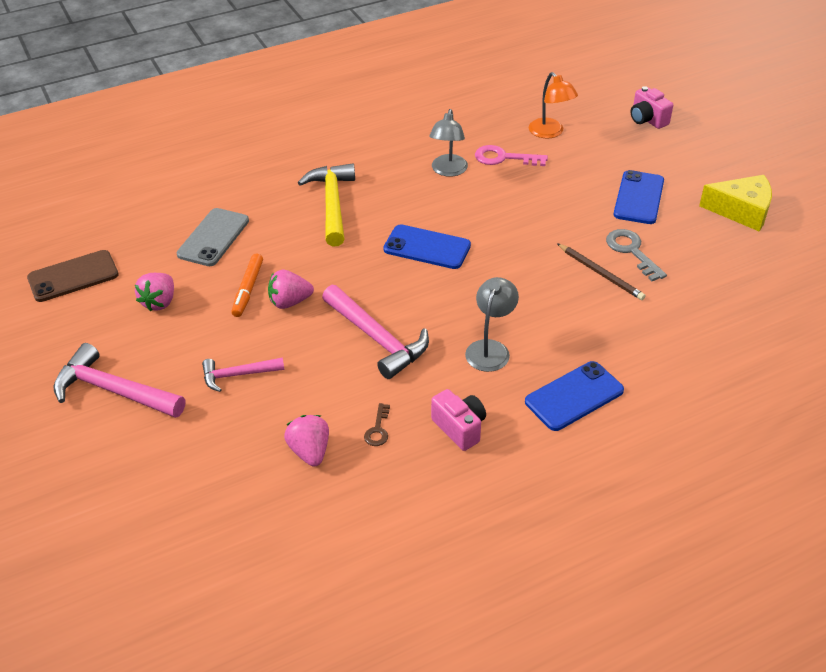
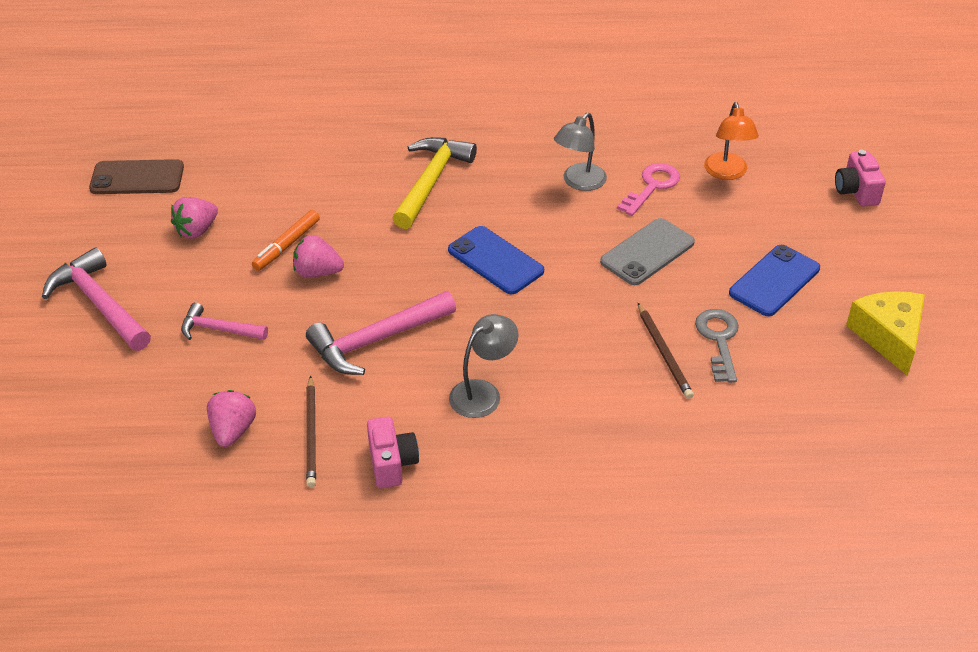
camera: 25 degrees right, 0 degrees up
grey phone [177,208,249,266] -> grey phone moved to [600,218,695,285]
pink hammer [322,285,429,379] -> pink hammer turned 75 degrees clockwise [306,291,456,375]
brown key [364,403,390,446] -> brown pencil [306,375,316,487]
pink key [475,145,548,166] -> pink key turned 90 degrees clockwise [617,163,680,216]
blue phone [525,361,624,431] -> none
yellow cheese [699,175,772,231] -> yellow cheese turned 135 degrees counterclockwise [846,291,925,376]

